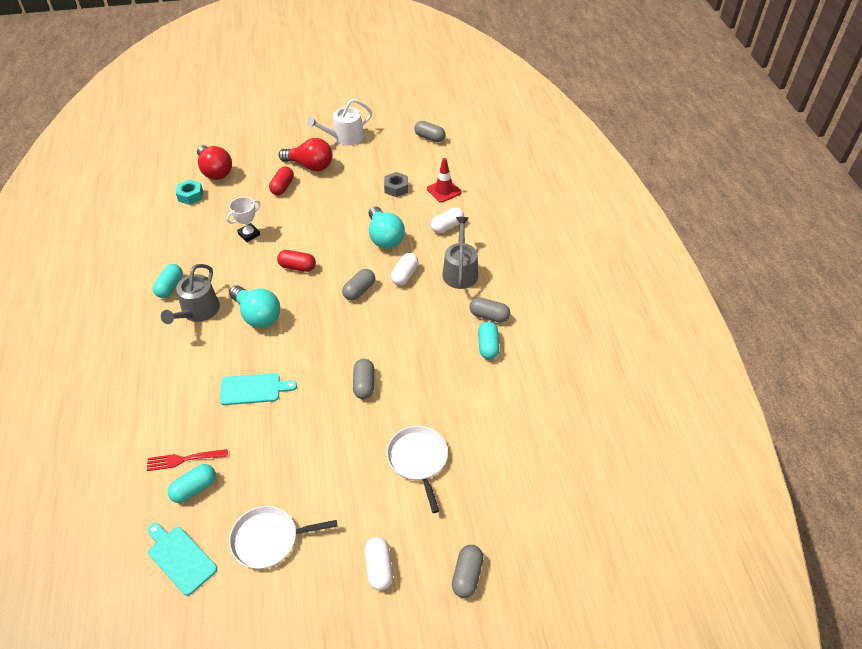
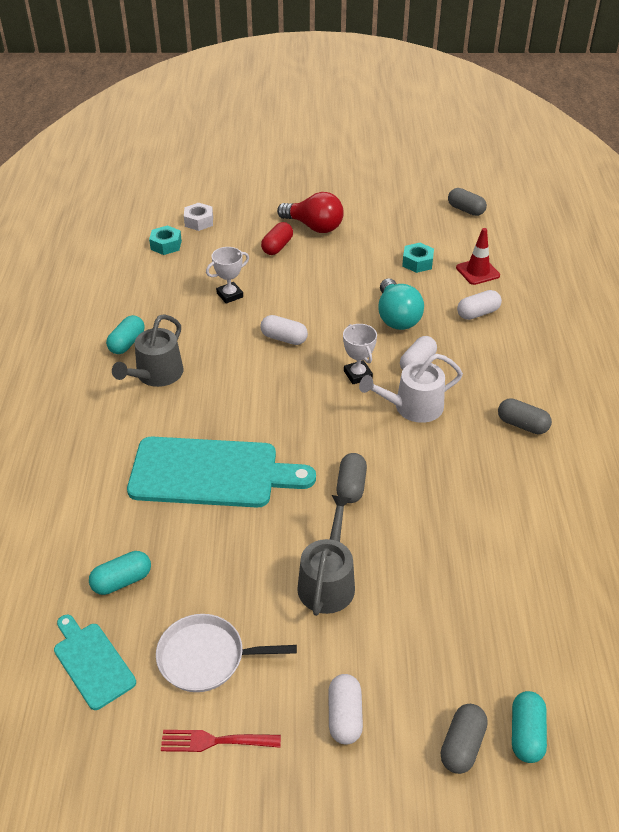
camera: 10 degrees right, 5 degrees down
red fork [147,449,228,471] -> red fork moved to [161,730,281,752]
red light bulb [197,145,232,180] -> white nut [184,203,213,231]
turquoise cutting board [220,373,297,405] -> turquoise cutting board [127,437,316,508], size x1.91
turquoise light bulb [229,286,280,328] -> none
red capsule [277,250,316,272] -> white capsule [261,315,308,345]
white watering can [307,99,372,146] -> white watering can moved to [359,354,463,423]
grey capsule [342,269,375,300] -> white trophy [343,324,377,384]
grey nut [384,172,408,197] -> turquoise nut [402,243,434,273]
white pan [387,426,448,513] -> none
grey watering can [442,217,478,289] -> grey watering can moved to [297,495,355,616]
turquoise capsule [478,321,500,360] -> turquoise capsule moved to [512,691,547,763]

